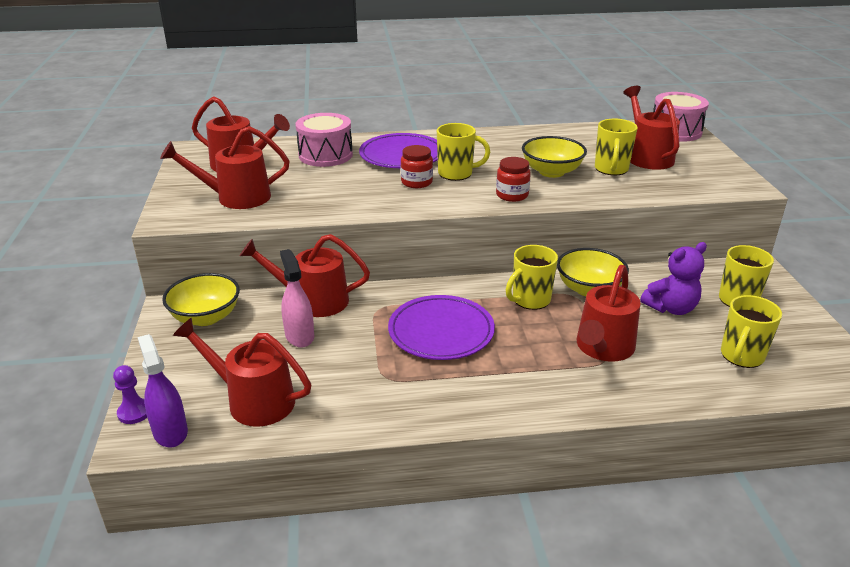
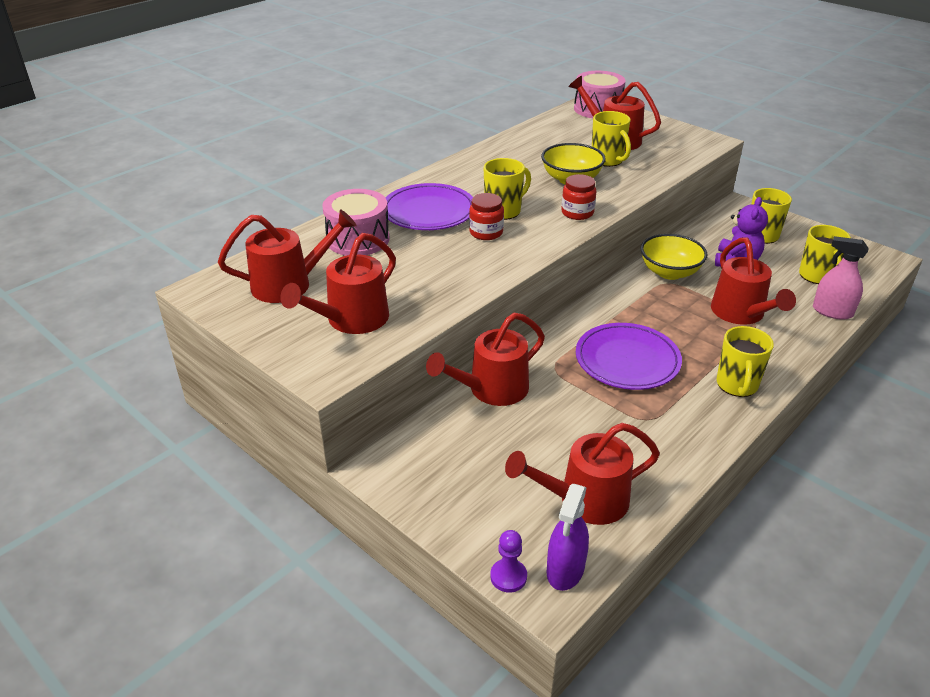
camera: 40 degrees left, 5 degrees up
purple spray bottle [138,334,188,447] -> purple spray bottle turned 90 degrees counterclockwise [547,484,589,591]
yellow bowl [162,273,240,326] -> none
pink spray bottle [280,249,314,347] -> pink spray bottle moved to [813,236,869,320]
yellow mug [506,245,558,310] -> yellow mug moved to [716,326,774,397]

